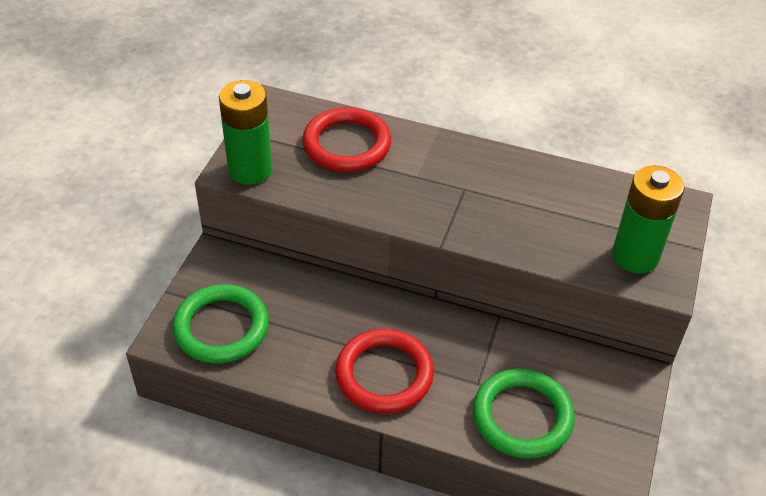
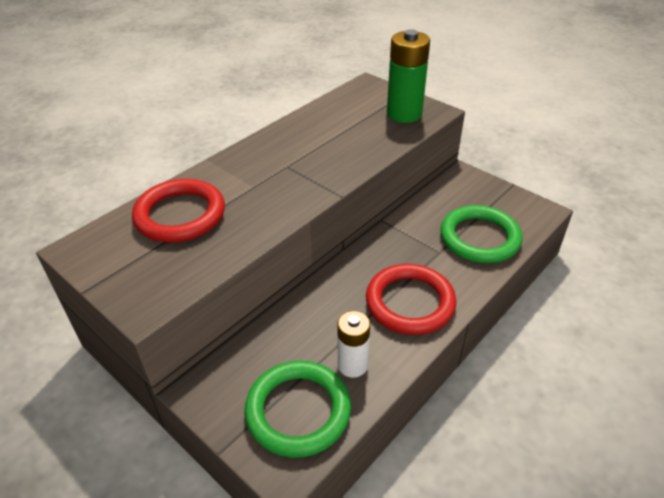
camera: 65 degrees left, 5 degrees down
green battery [219,80,272,185] -> none
none -> white battery [337,311,370,378]

